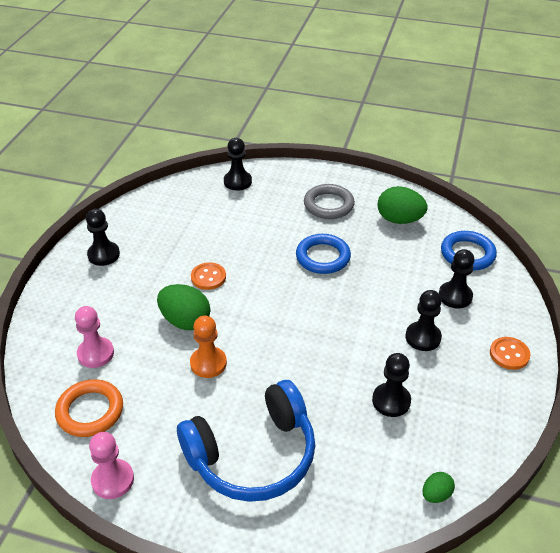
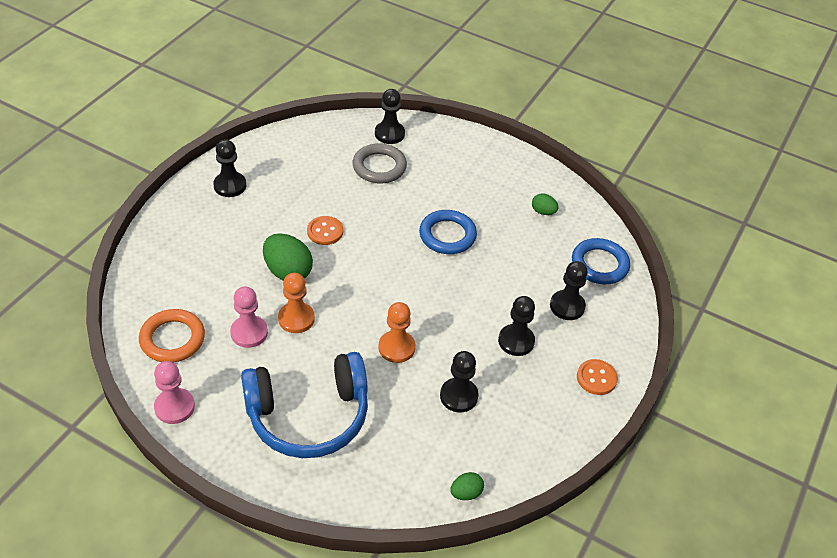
camera: 10 degrees right, 5 degrees up
pink pawn [75,306,114,368] -> pink pawn moved to [230,286,268,348]
grey ring [304,184,355,219] -> grey ring moved to [353,143,407,184]
green egg [378,186,427,224] -> green egg [532,193,558,215], size x0.53
none -> orange pawn [378,302,415,363]

